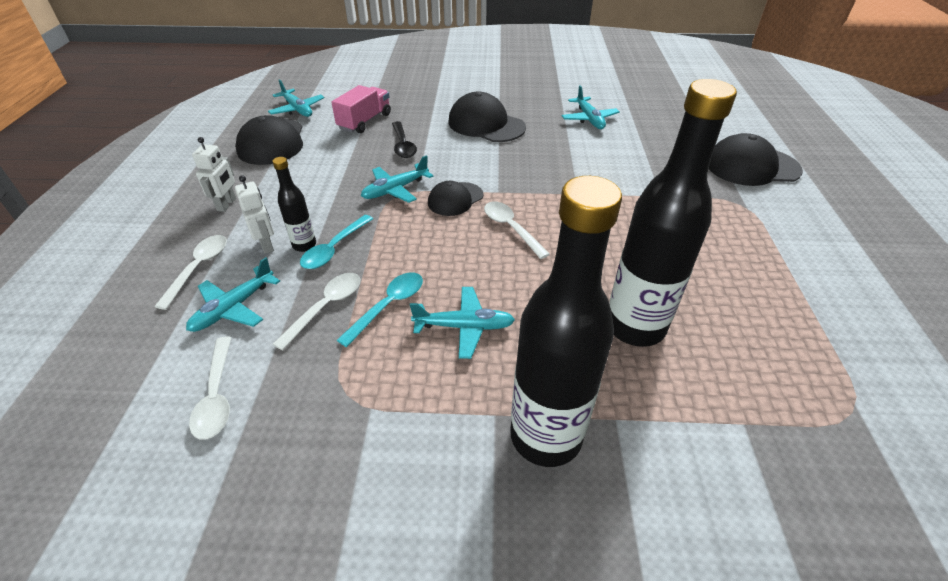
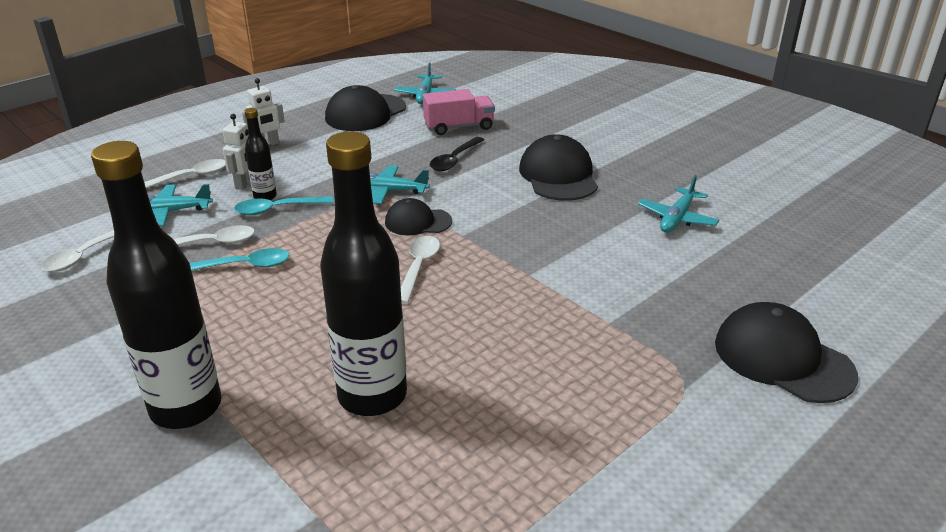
camera: 45 degrees right, 10 degrees down
turquoise plane [410,287,515,359] -> none

